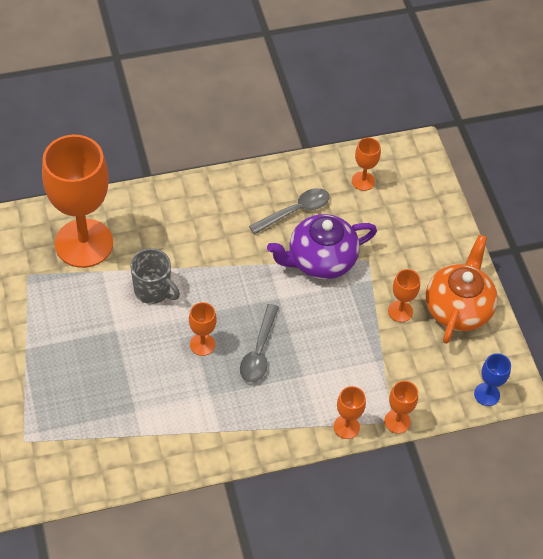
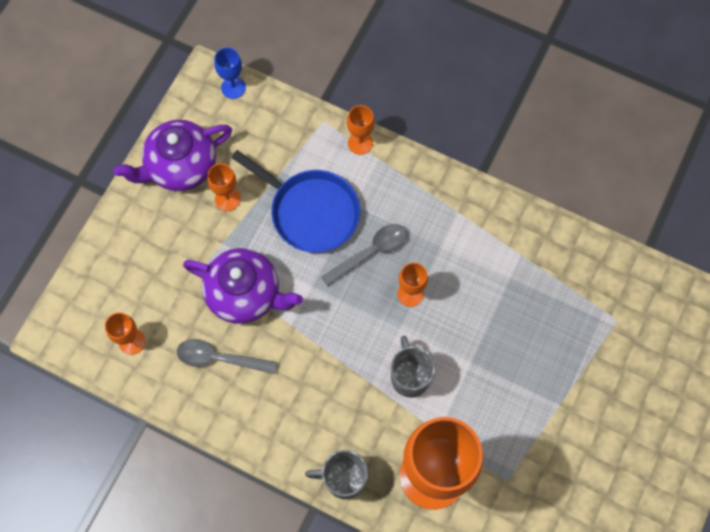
camera: 135 degrees left, 15 degrees up
orange goblet [384,381,418,433] -> none
orange teapot [426,235,498,344] -> purple teapot [113,120,232,191]
none -> blue pan [231,150,360,253]
none -> grey mug [305,450,368,499]

